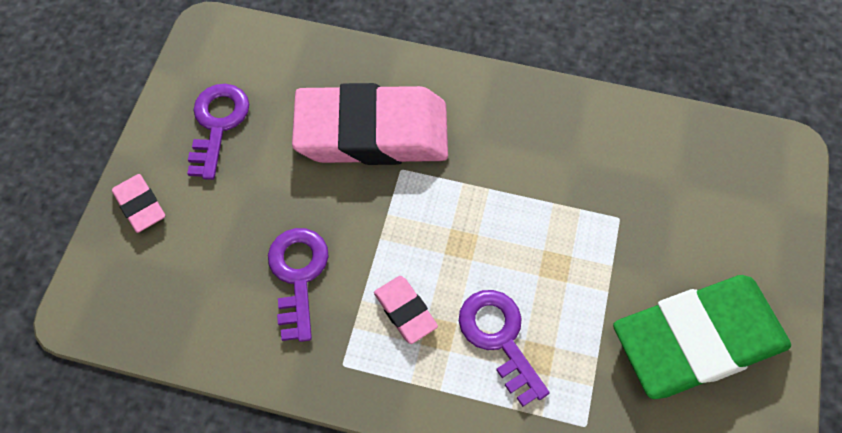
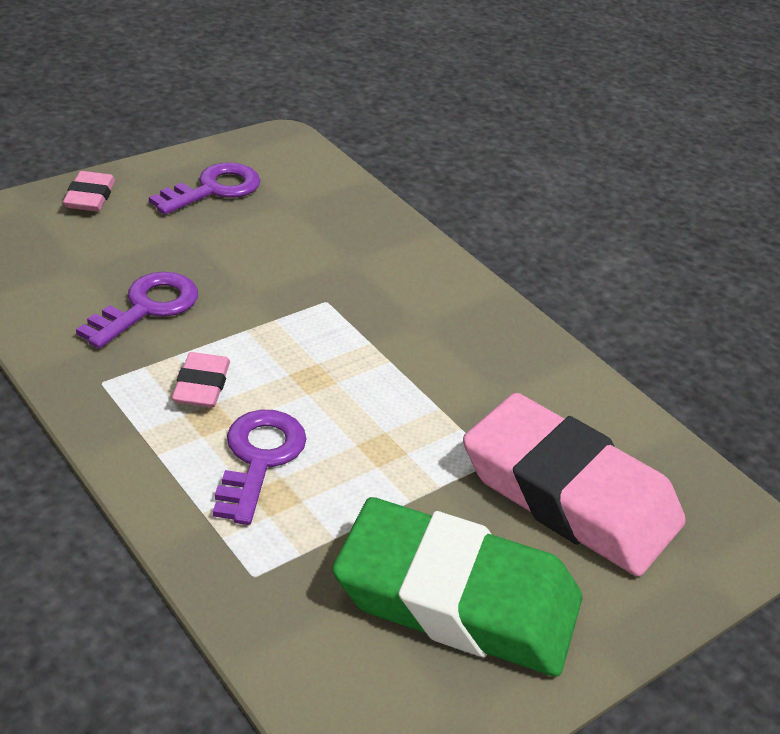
camera: 35 degrees right, 25 degrees down
pink eraser [292,83,448,165] -> pink eraser moved to [463,393,686,577]

